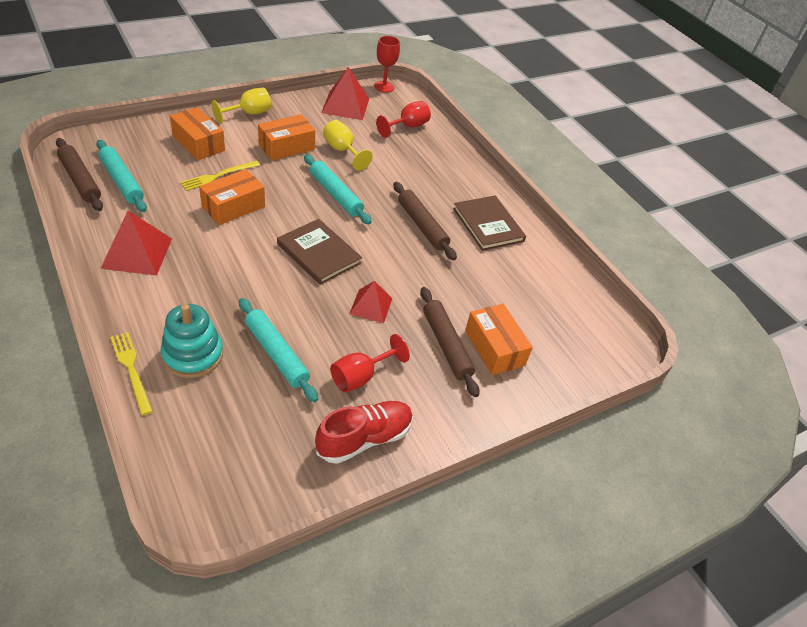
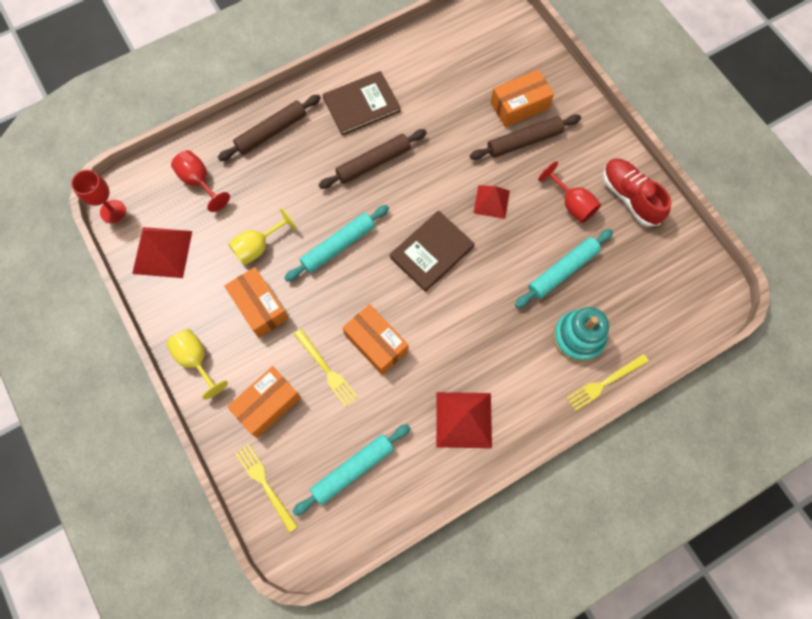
camera: 85 degrees left, 25 degrees up
brown rolling pin [56,138,103,211] -> brown rolling pin moved to [218,95,321,161]
none -> yellow fork [235,444,298,533]

